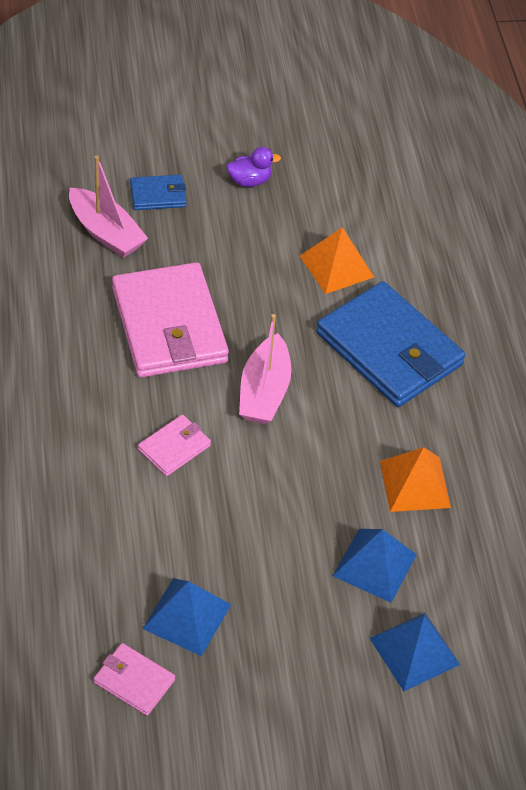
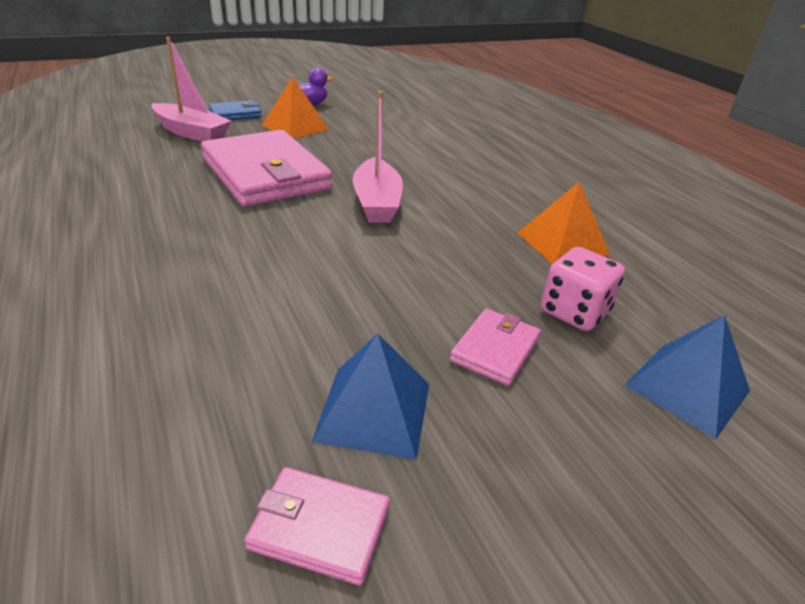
camera: 15 degrees left, 15 degrees down
pink wallet [138,415,211,476] -> pink wallet moved to [450,309,541,386]
orange pyramid [300,227,374,294] -> orange pyramid moved to [262,77,329,139]
blue wallet [316,281,465,407] -> none
blue pyramid [333,529,417,603] -> pink dice [541,247,625,331]

